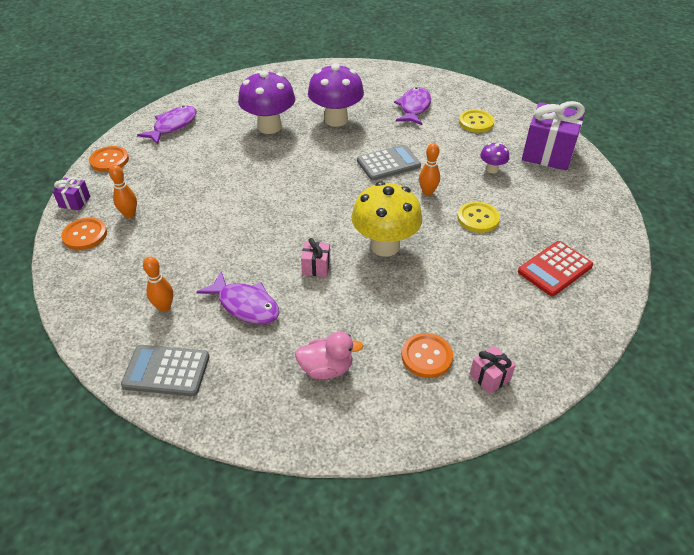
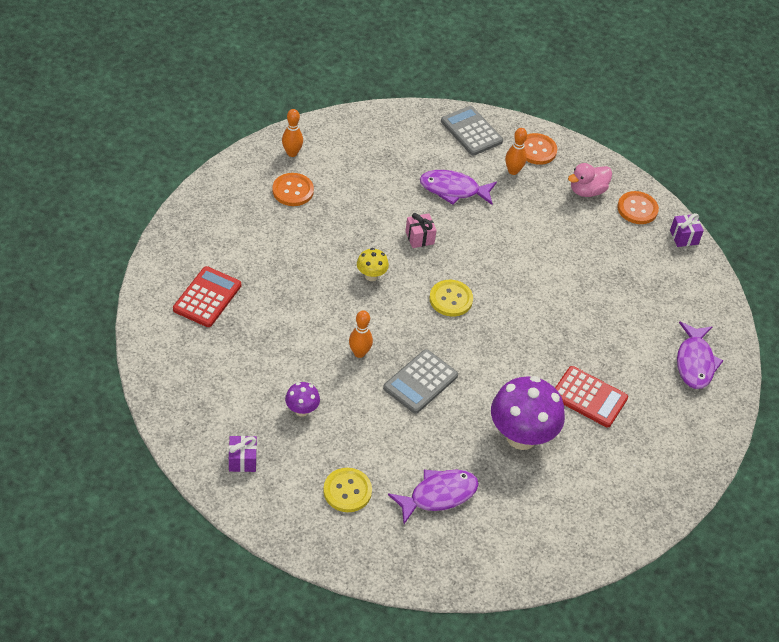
camera: 150 degrees right, 5 degrees up
orange button [89,146,129,172] -> orange button moved to [524,133,557,165]
orange bowling pin [109,165,137,218] -> orange bowling pin moved to [282,109,303,157]
grey calculator [121,345,210,396] -> grey calculator turned 105 degrees counterclockwise [441,106,503,156]
purple mushroom [238,71,295,134] -> red calculator [555,366,628,428]
pink duck [295,332,363,380] -> pink duck moved to [568,163,612,197]
yellow mushroom [351,182,422,257] -> yellow mushroom [357,248,389,281], size x0.47
purple fish [394,87,431,125] -> purple fish turned 105 degrees counterclockwise [388,470,479,524]
yellow button [457,202,500,233] -> yellow button moved to [429,280,473,316]
pink gift [470,346,516,394] -> none
purple gift [522,101,585,170] -> purple gift [229,436,257,472], size x0.46

